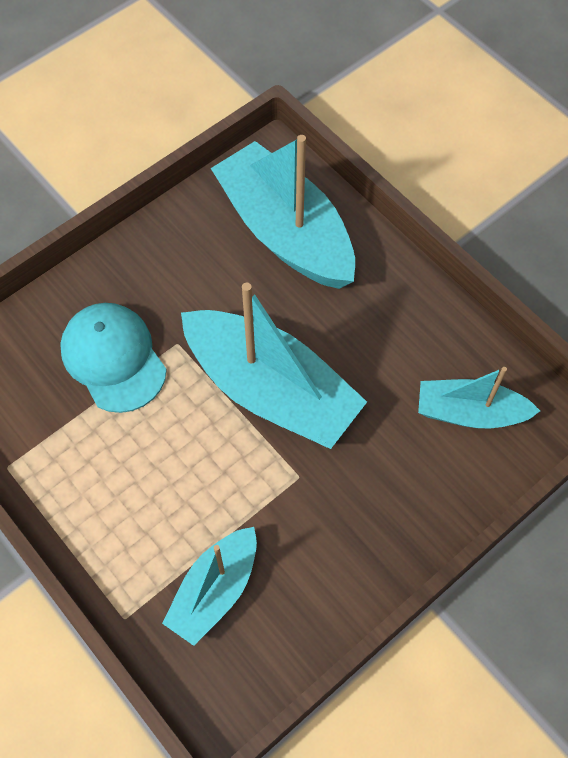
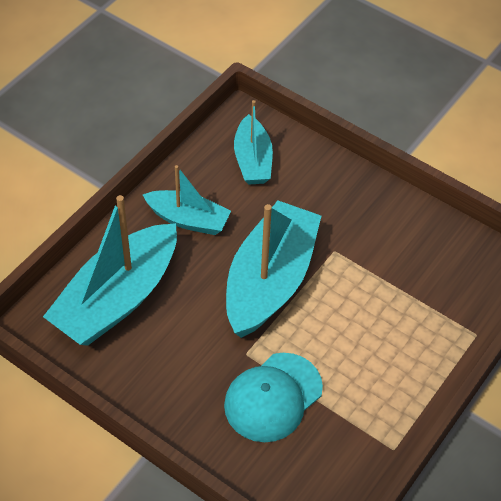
camera: 105 degrees left, 10 degrees down
turquoise boat [162,527,257,646] -> turquoise boat moved to [143,165,231,235]

